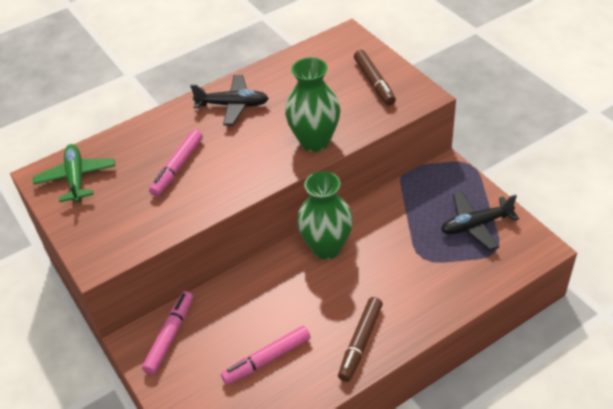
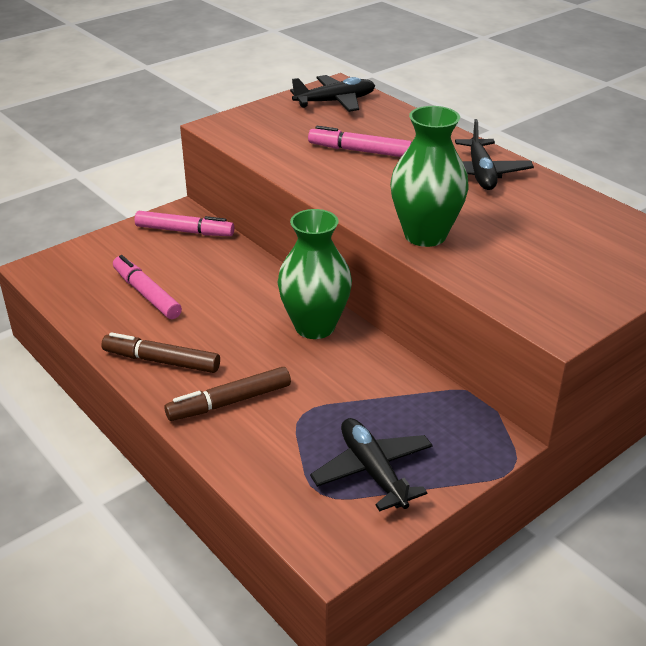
camera: 80 degrees right, 10 degrees down
green plane [33,144,115,202] -> black plane [290,75,375,112]
brown marker [354,50,396,106] -> brown marker moved to [164,367,291,421]

